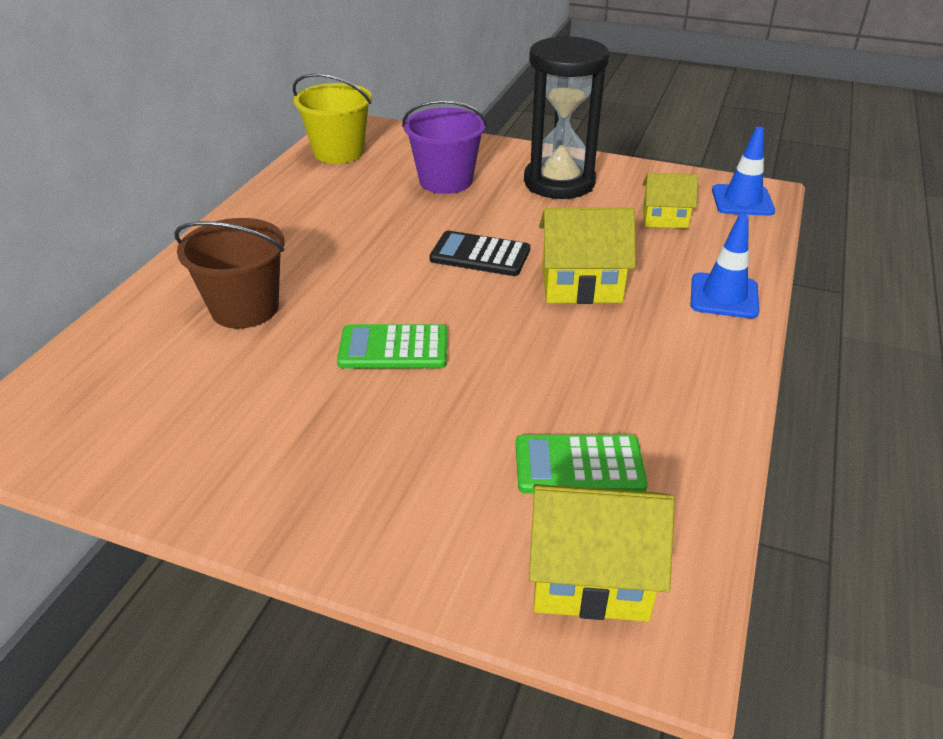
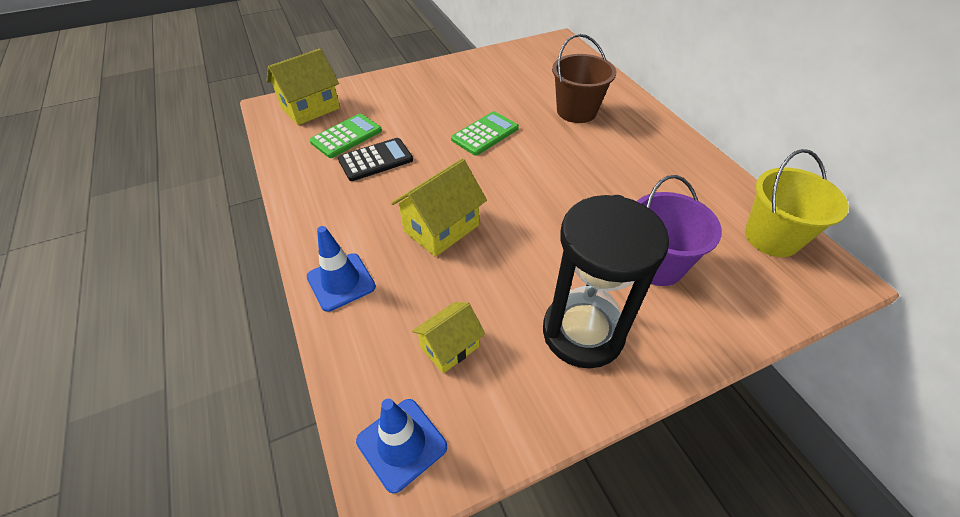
camera: 135 degrees right, 10 degrees up
black calculator [430,231,530,276] -> black calculator moved to [338,138,413,181]

